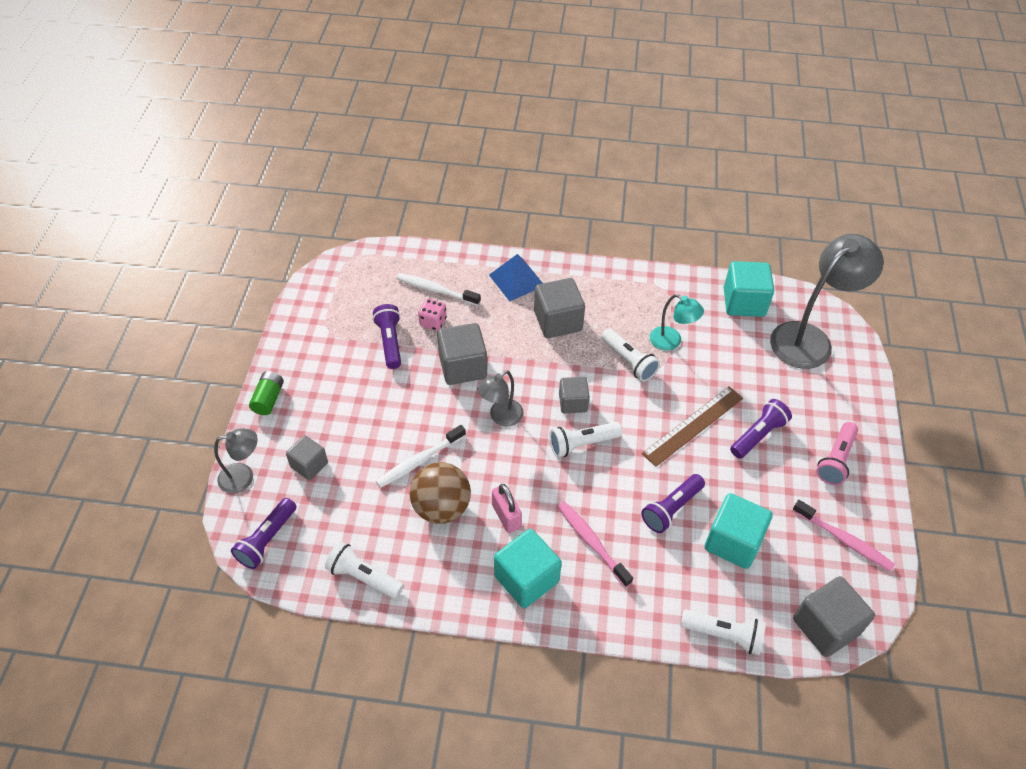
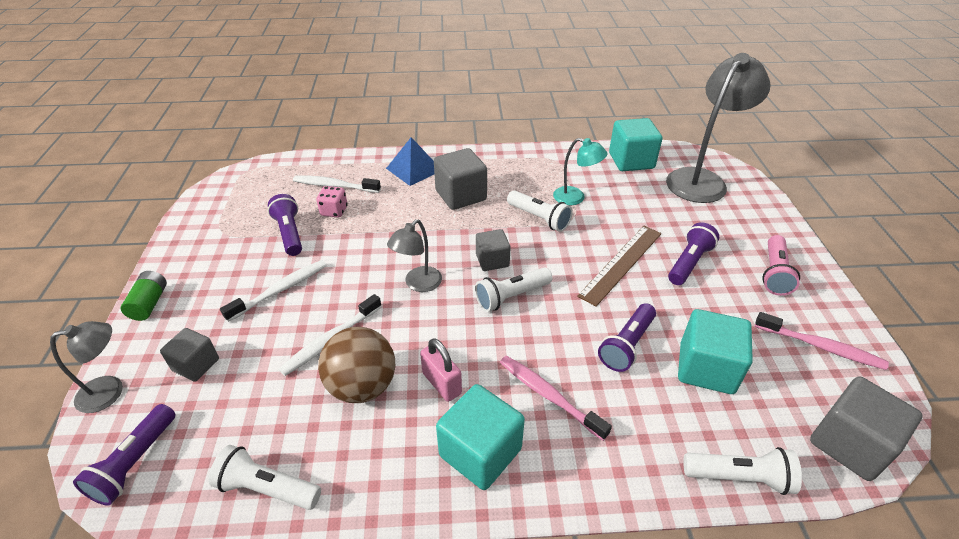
camera: 10 degrees left, 10 degrees down
grey cube [437,323,487,385] -> none
none -> white toothbrush [220,260,327,322]

